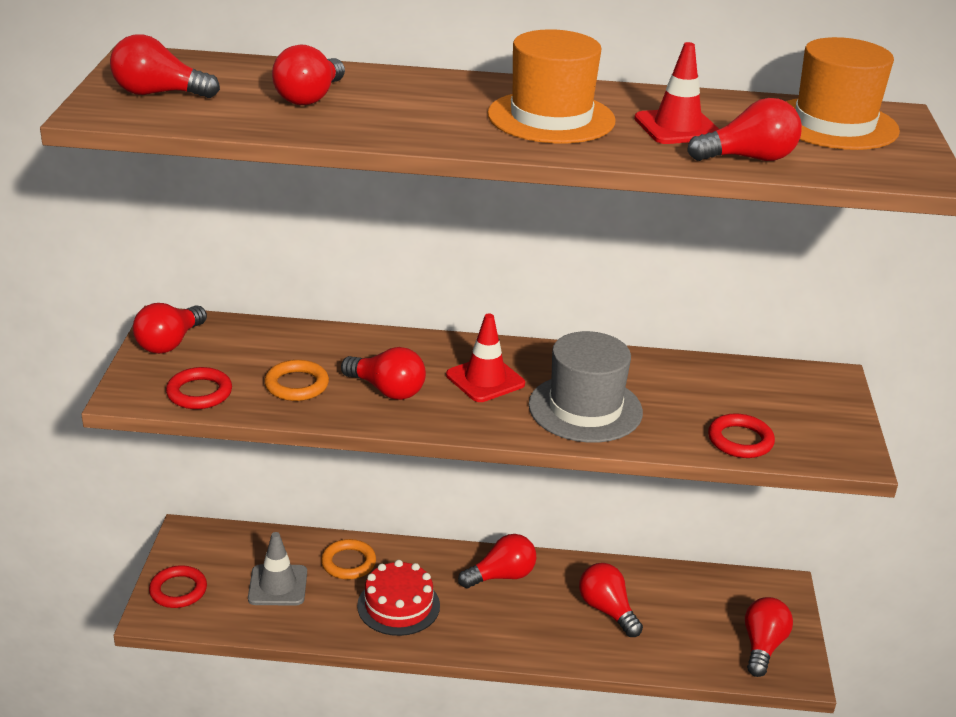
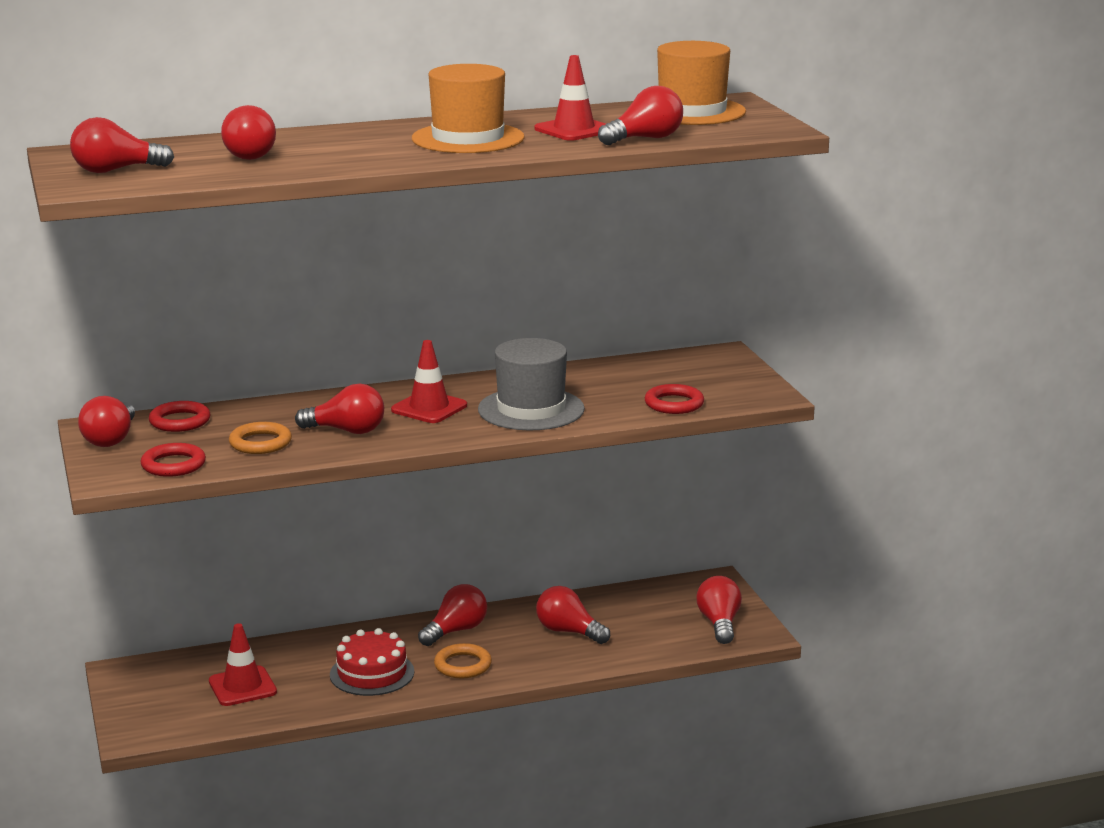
camera: 20 degrees left, 10 degrees down
red ring [149,565,207,608] -> red ring moved to [149,401,211,432]
grey traffic cone [248,532,307,606] -> red traffic cone [209,623,277,706]
orange ring [321,539,376,580] -> orange ring moved to [434,643,492,678]

